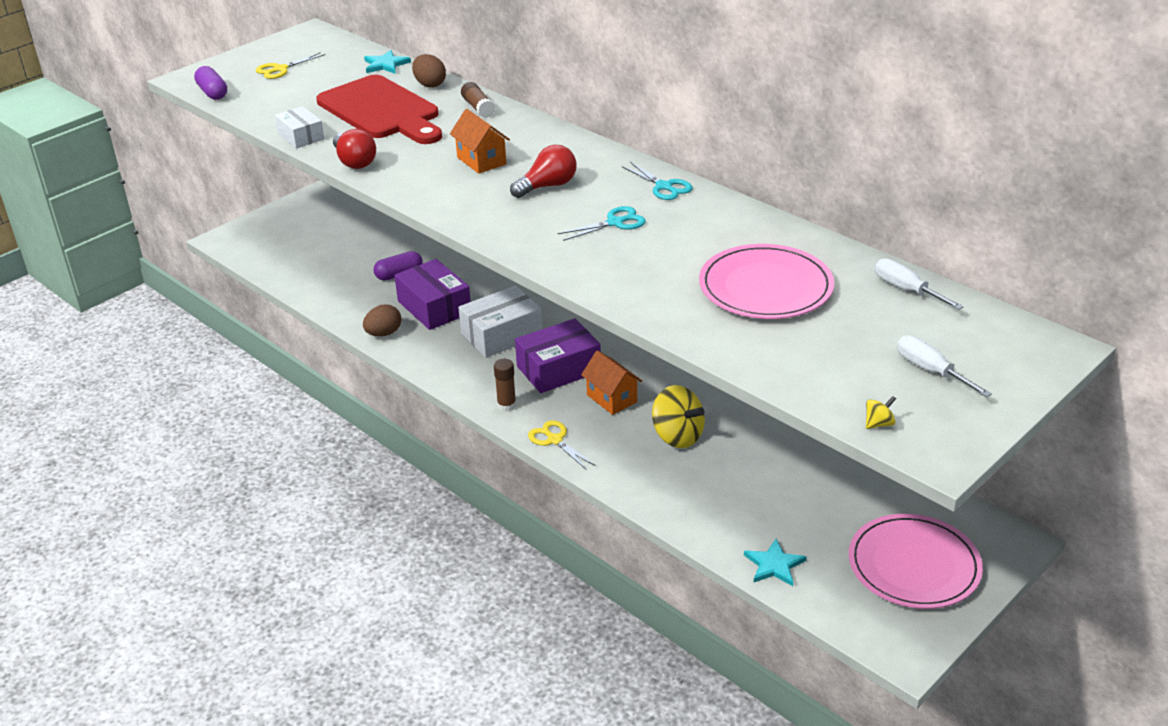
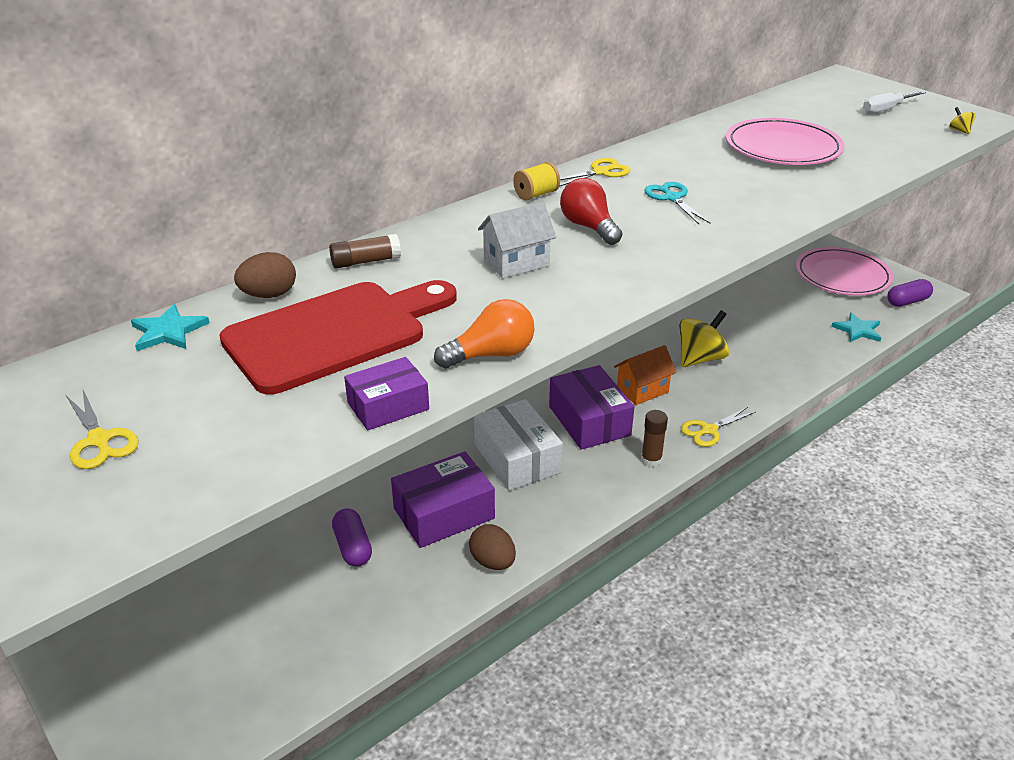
camera: 85 degrees left, 0 degrees up
purple capsule [194,66,227,100] -> purple capsule moved to [887,279,933,307]
white box [275,106,325,149] -> purple box [344,357,429,431]
red light bulb [333,129,376,169] -> orange light bulb [434,299,535,369]
orange house [450,109,510,174] -> white house [478,202,556,278]
turquoise scissors [622,162,692,200] -> yellow scissors [559,158,631,187]
white screwdriver [875,258,964,310] -> none
none -> yellow spool [513,162,560,201]

